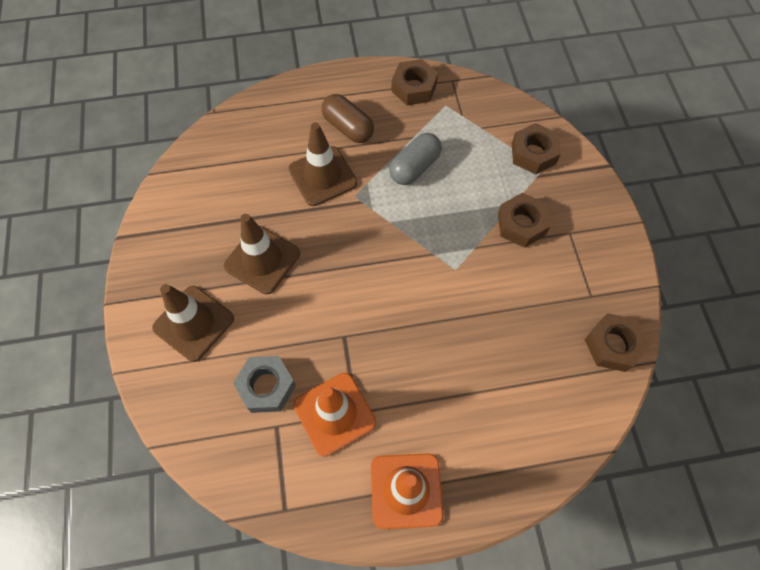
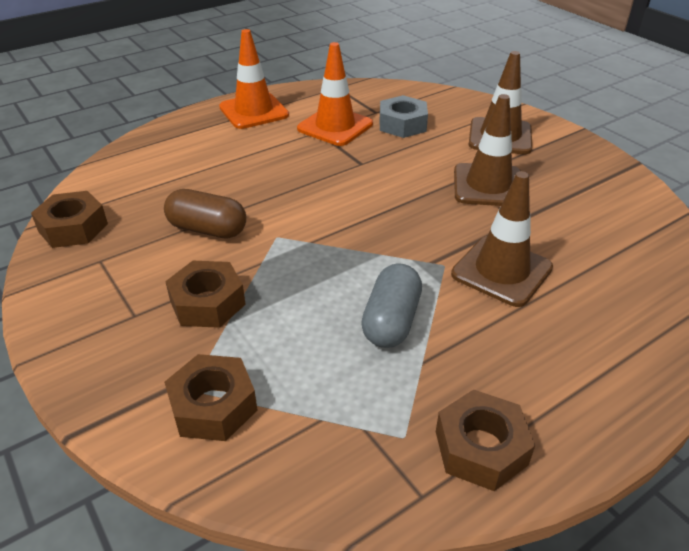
camera: 155 degrees right, 25 degrees down
brown capsule [322,94,374,143] -> brown capsule moved to [164,189,246,239]

